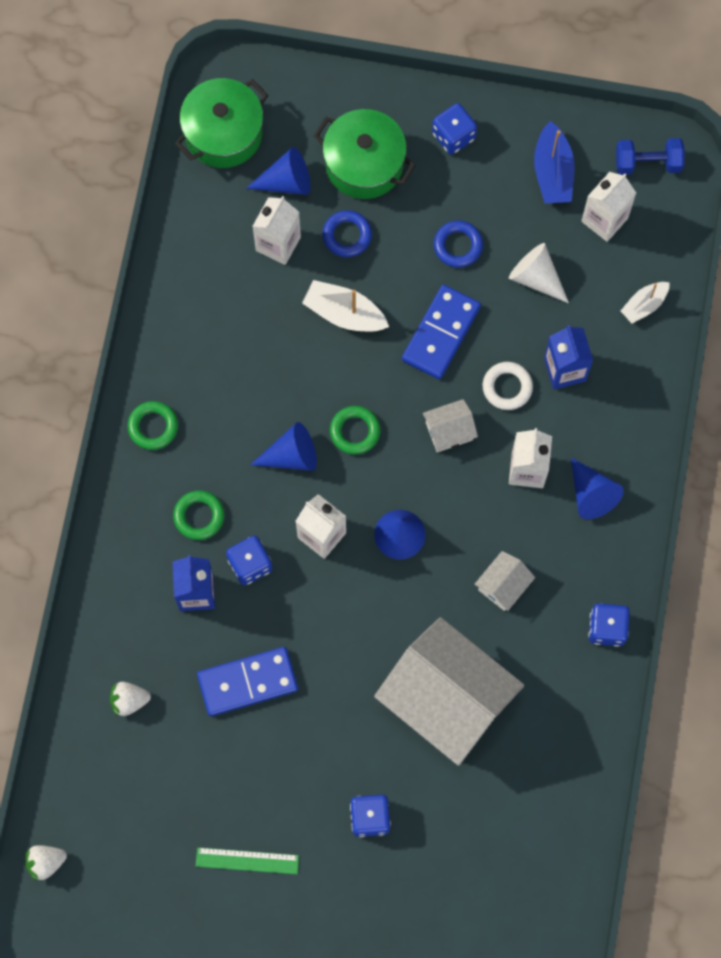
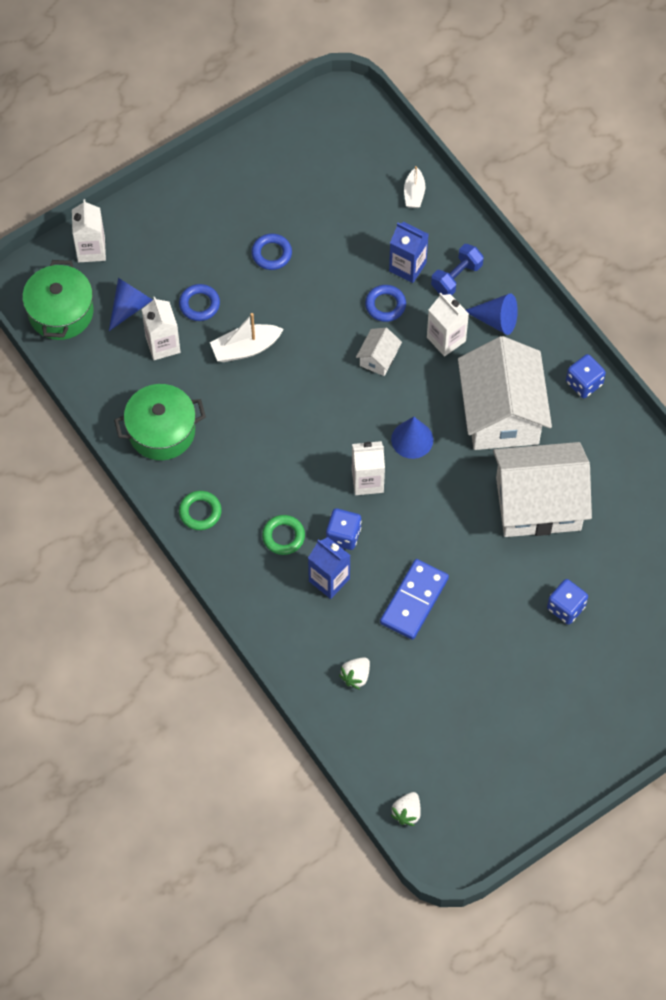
camera: 45 degrees left, 10 degrees down
green ruler [196,847,299,874] -> none
blue cone [250,422,317,471] -> none
green pot [314,109,416,199] -> green pot moved to [114,384,206,460]
green ring [330,406,380,454] -> none
blue domino [402,284,481,379] -> none
blue dice [432,103,477,155] -> none
white house [474,551,535,611] -> white house [458,336,552,450], size x2.38
white ring [483,362,533,410] -> blue ring [365,285,406,322]
white cone [509,243,569,303] -> none
blue boat [534,121,575,204] -> none
white carton [581,172,636,242] -> white carton moved to [72,199,106,262]
blue dumbbell [616,138,685,175] -> blue dumbbell moved to [431,244,484,295]

